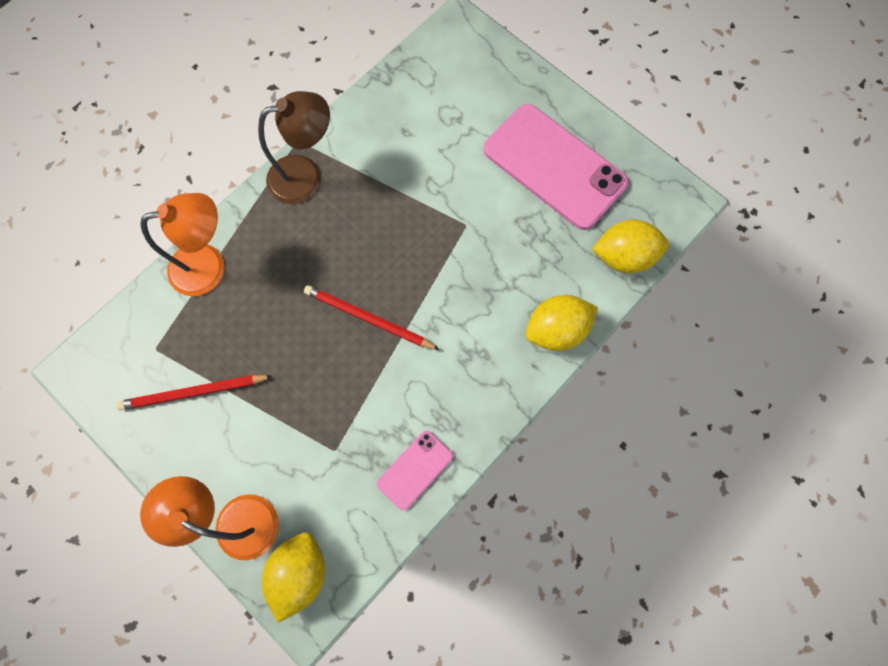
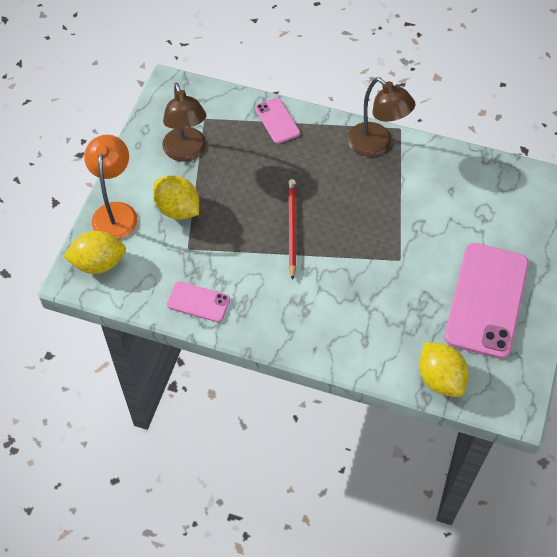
camera: 65 degrees right, 15 degrees down
red pencil [116,375,272,410] -> brown lamp [162,83,207,162]
orange lamp [140,193,224,296] -> pink phone [255,98,300,144]
yellow lemon [526,295,598,351] -> yellow lemon moved to [153,175,199,220]

